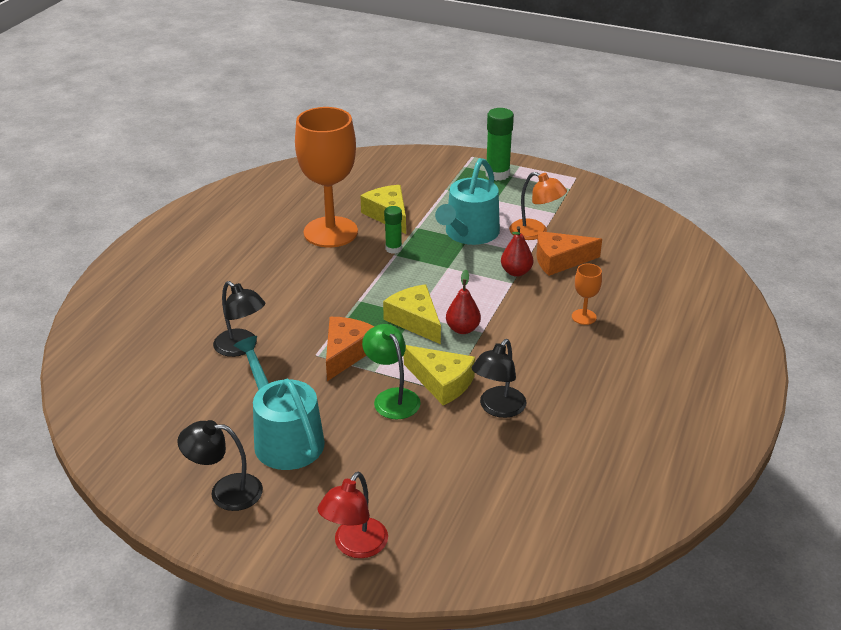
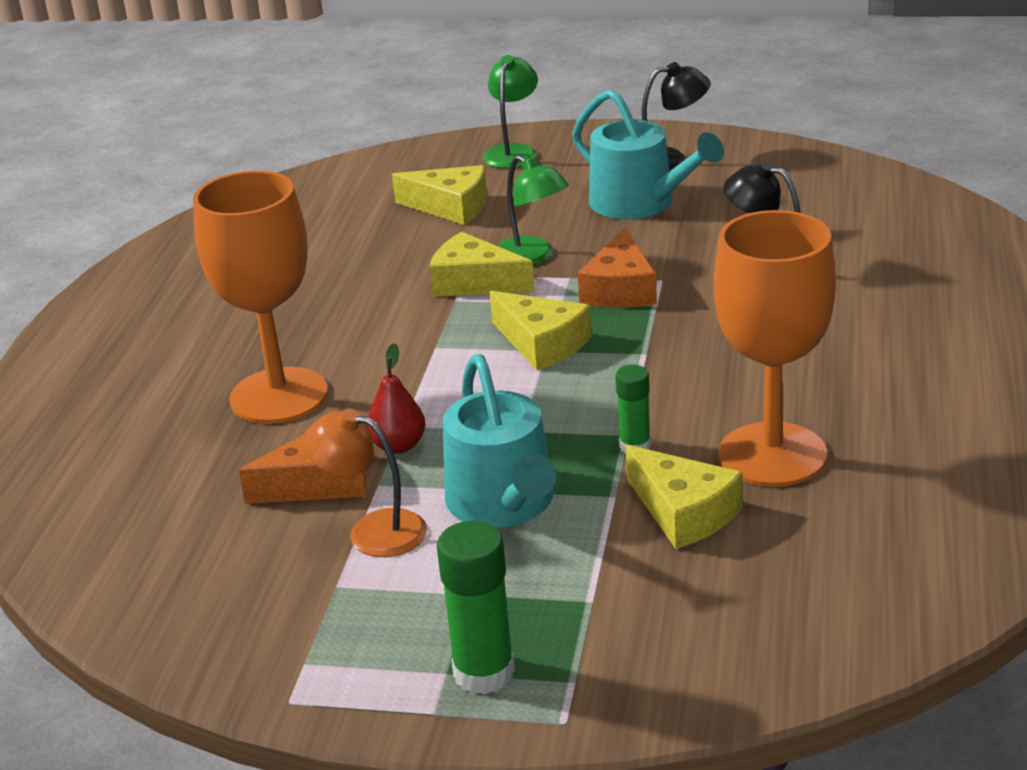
camera: 170 degrees right, 5 degrees down
red lamp [318,472,388,558] -> green lamp [483,55,538,169]
turquoise watering can [435,158,500,245] -> turquoise watering can turned 150 degrees clockwise [443,354,556,528]
red pear [446,270,481,334] -> none
black lamp [472,339,526,418] -> none
orange goblet [572,264,602,325] -> orange goblet [193,171,328,424], size x2.44
none -> yellow cheese [392,165,487,225]

